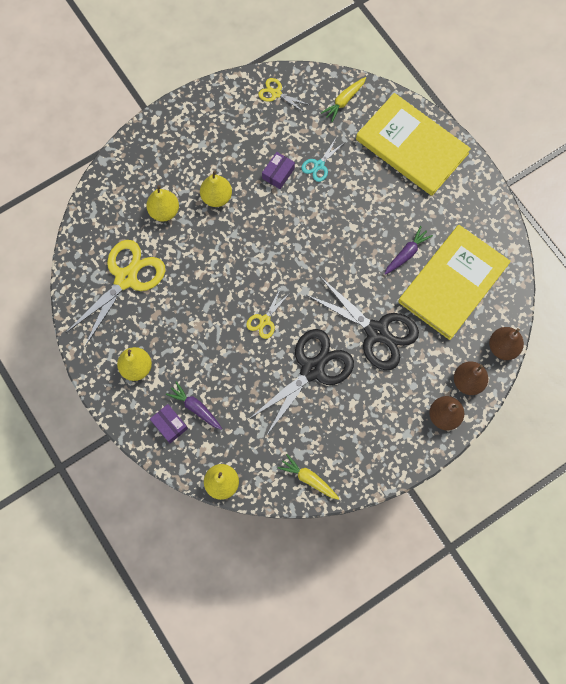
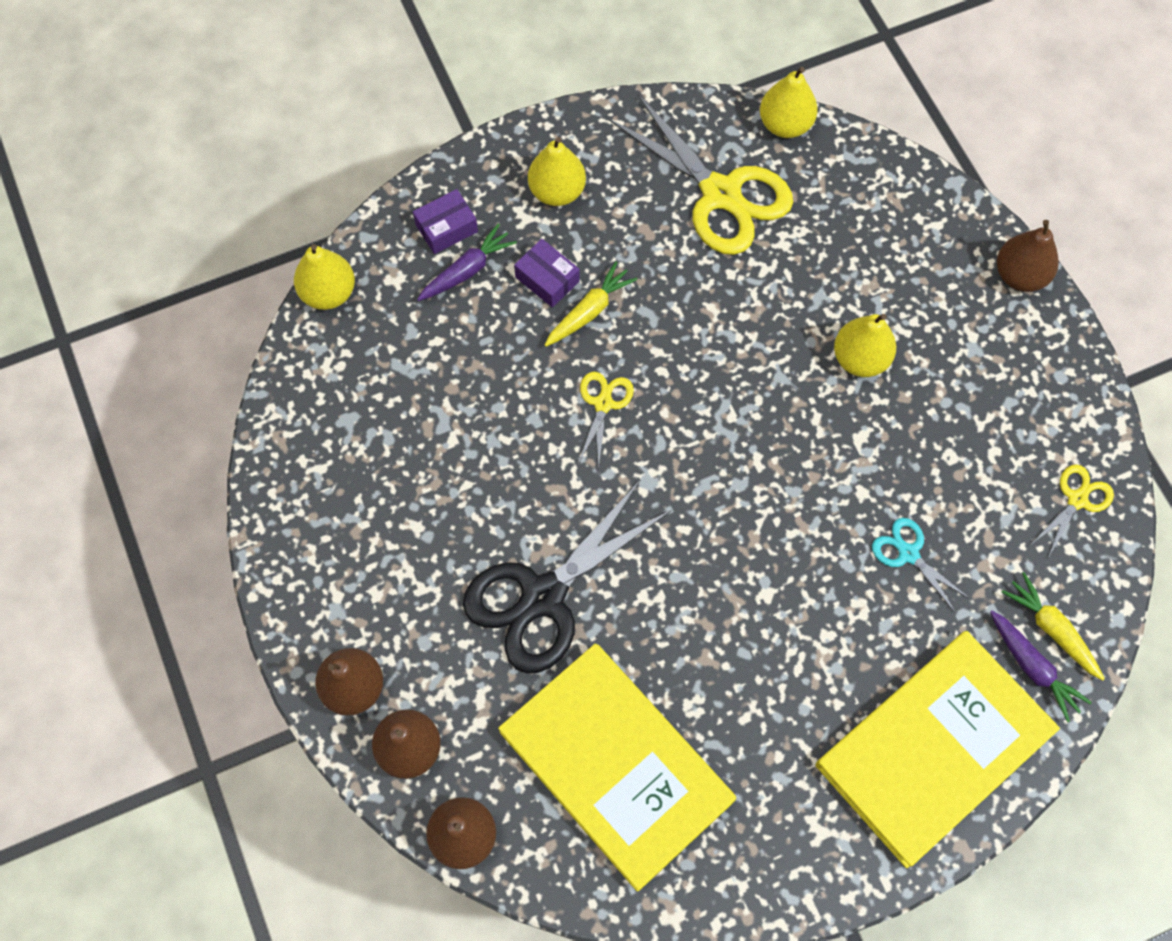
camera: 100 degrees right, 5 degrees down
yellow pear [146,185,179,222] -> yellow pear moved to [760,67,818,138]
yellow scissors [246,290,290,339] -> yellow scissors turned 60 degrees clockwise [578,372,634,470]
black scissors [248,329,354,436] -> none
purple box [262,152,295,189] -> purple box moved to [514,239,580,308]
yellow carrot [278,454,340,500] -> yellow carrot moved to [545,261,637,347]
purple carrot [385,226,433,275] -> purple carrot moved to [990,611,1092,722]
none -> brown pear [997,220,1059,292]

